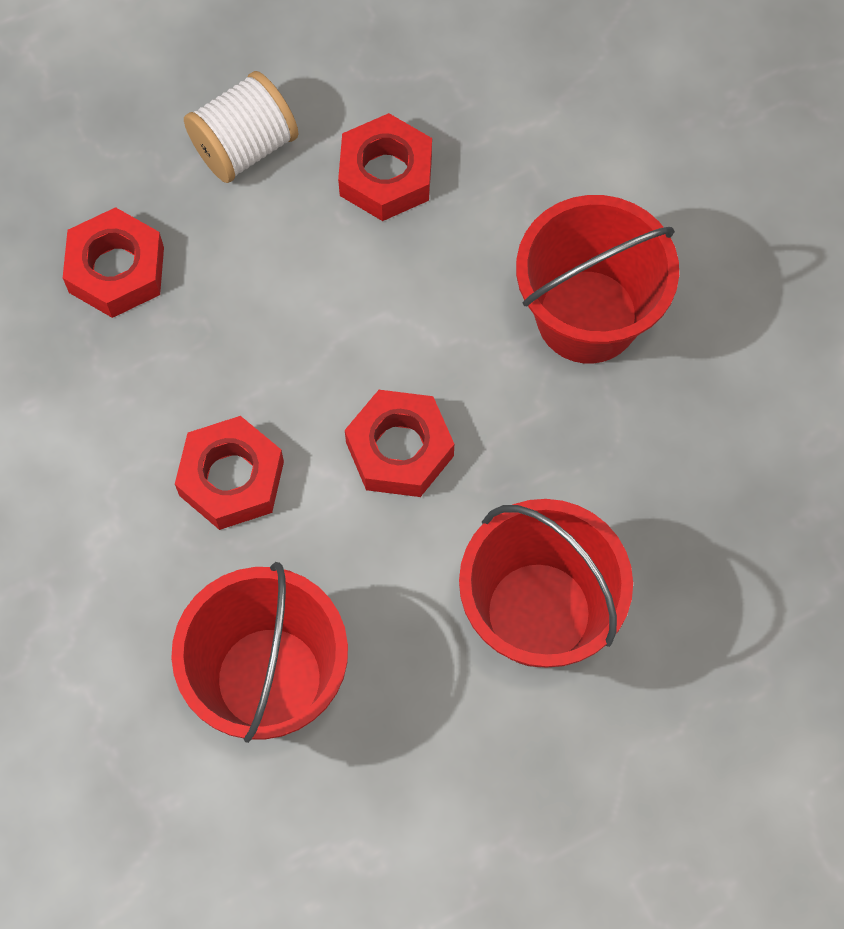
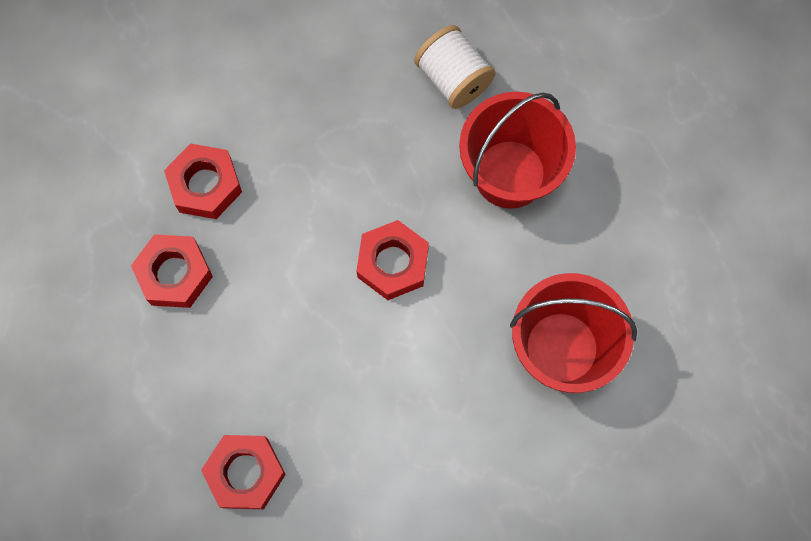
camera: 90 degrees left, 5 degrees up
red nut [175,416,284,530] -> red nut moved to [164,143,242,219]
white spool [184,71,298,183] -> white spool moved to [414,25,496,109]
red bucket [516,195,679,364] -> none

